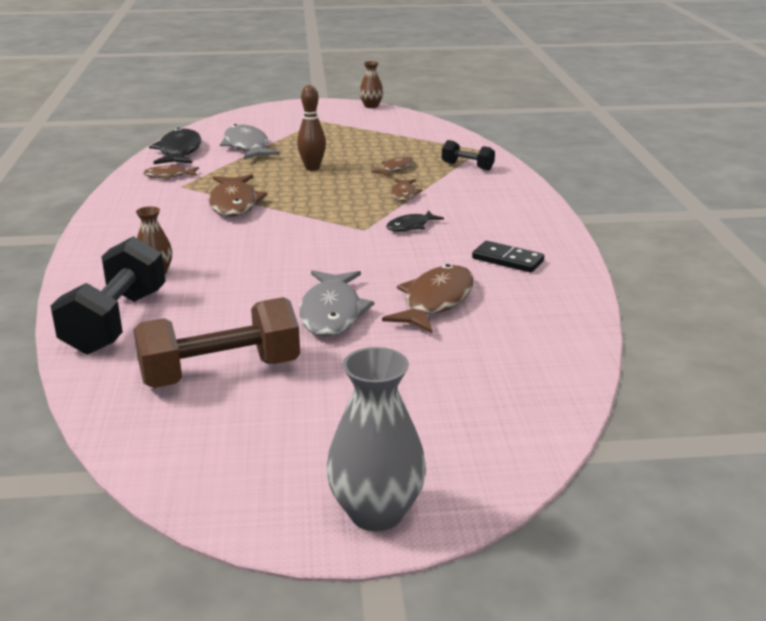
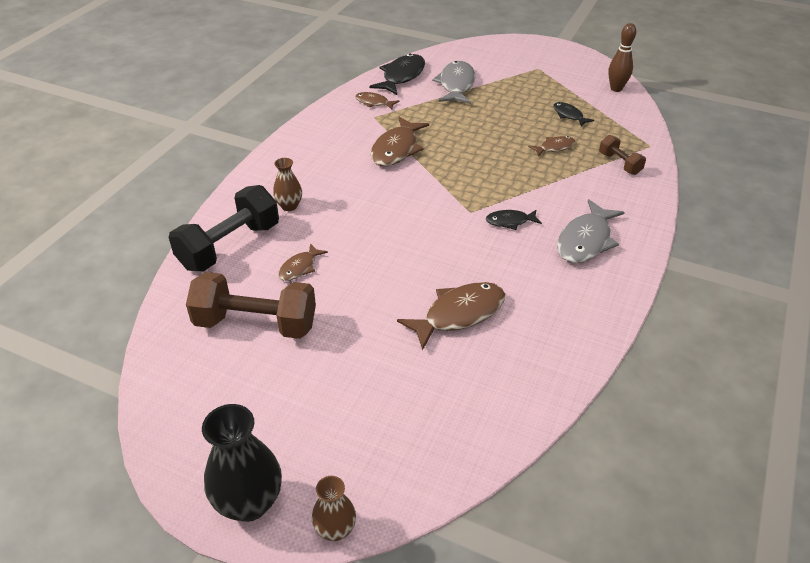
camera: 30 degrees right, 15 degrees up
brown bowling pin [297,85,326,171] -> brown bowling pin moved to [608,23,636,92]
grey fish [299,270,374,336] -> grey fish moved to [557,199,625,263]
grey vase [326,347,426,531] -> black vase [202,404,282,522]
brown vase [359,61,383,108] -> brown vase moved to [312,476,356,541]
brown fish [391,179,422,201] -> brown fish moved to [278,243,328,281]
black dumbbell [442,140,495,171] -> brown dumbbell [599,135,646,175]
black domino [472,241,544,272] -> none
none -> black fish [553,102,594,127]

